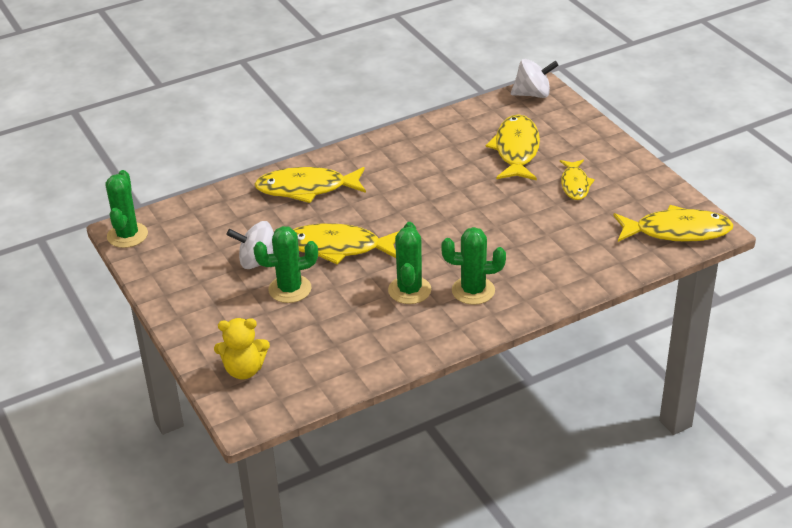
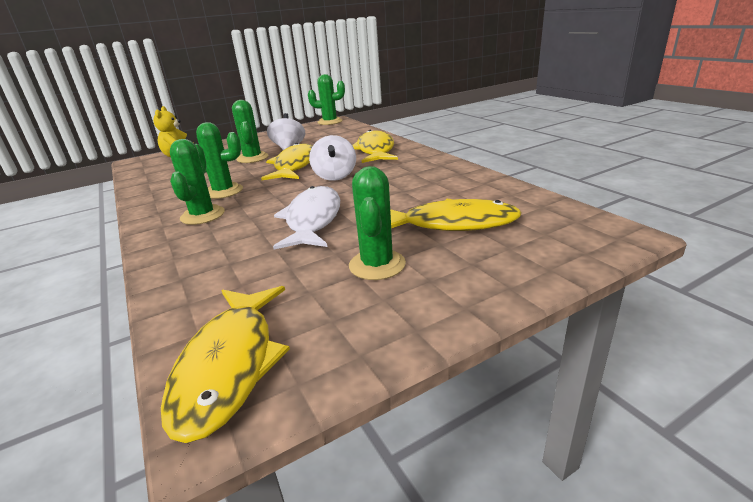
camera: 90 degrees right, 10 degrees down
white spinning top [511,59,559,98] -> white spinning top moved to [309,135,356,181]
yellow fish [560,160,595,200] -> green cactus [349,166,406,280]
none -> white fish [273,186,340,249]

